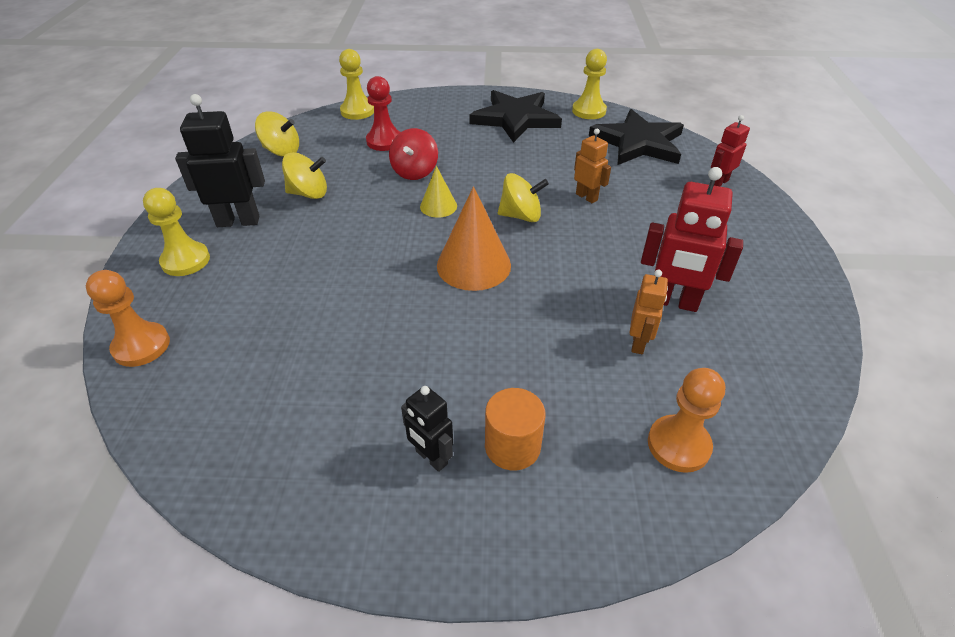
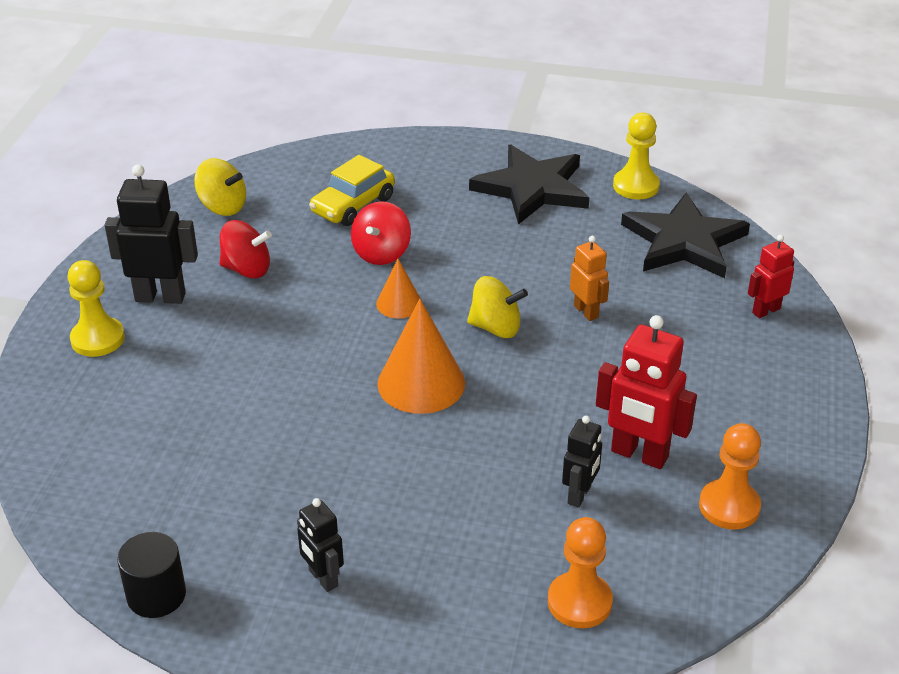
camera: 10 degrees right, 5 degrees down
orange pawn [86,270,170,367] -> orange pawn moved to [699,423,761,530]
yellow spinning top [282,152,327,199] -> red spinning top [220,220,272,278]
yellow pawn [339,49,374,120] -> none
red pawn [366,76,400,151] -> yellow car [309,155,395,226]
yellow cone [420,166,457,218] -> orange cone [376,259,422,319]
orange cylinder [485,388,546,471] -> none
orange robot [629,270,668,354] -> black robot [562,416,602,508]
none -> black cylinder [117,532,186,618]

